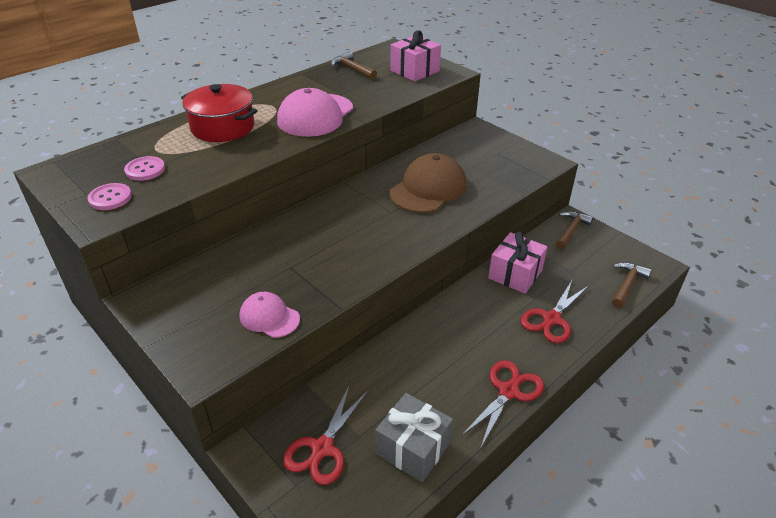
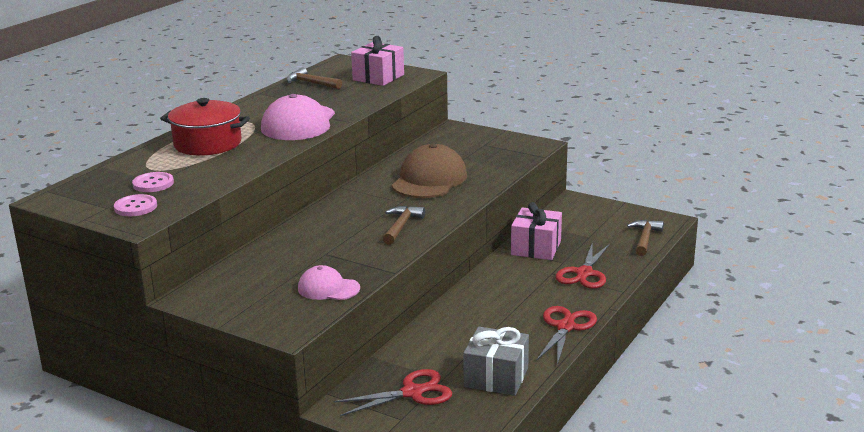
camera: 15 degrees left, 15 degrees down
red scissors [283,386,368,485] -> red scissors turned 120 degrees counterclockwise [333,369,452,416]
brown hammer [555,211,593,249] -> brown hammer moved to [383,206,425,245]

